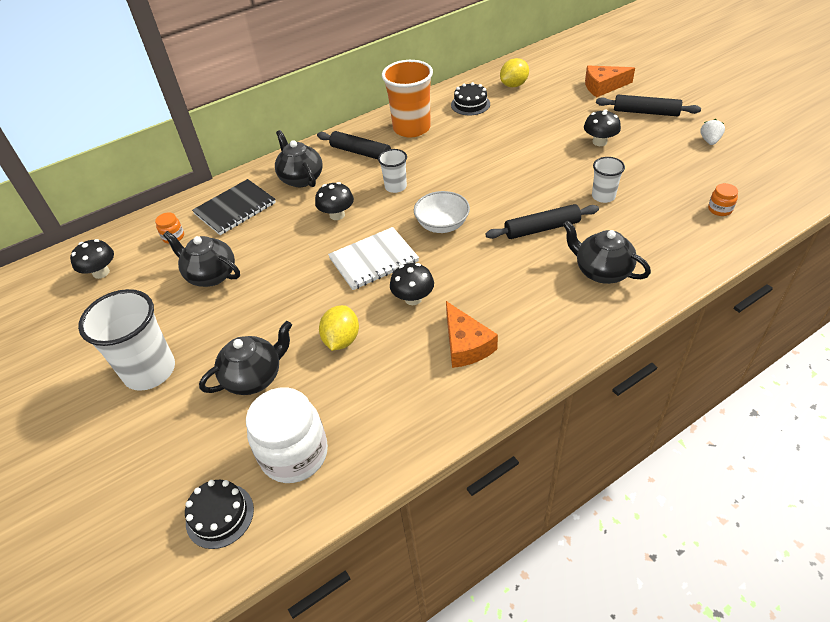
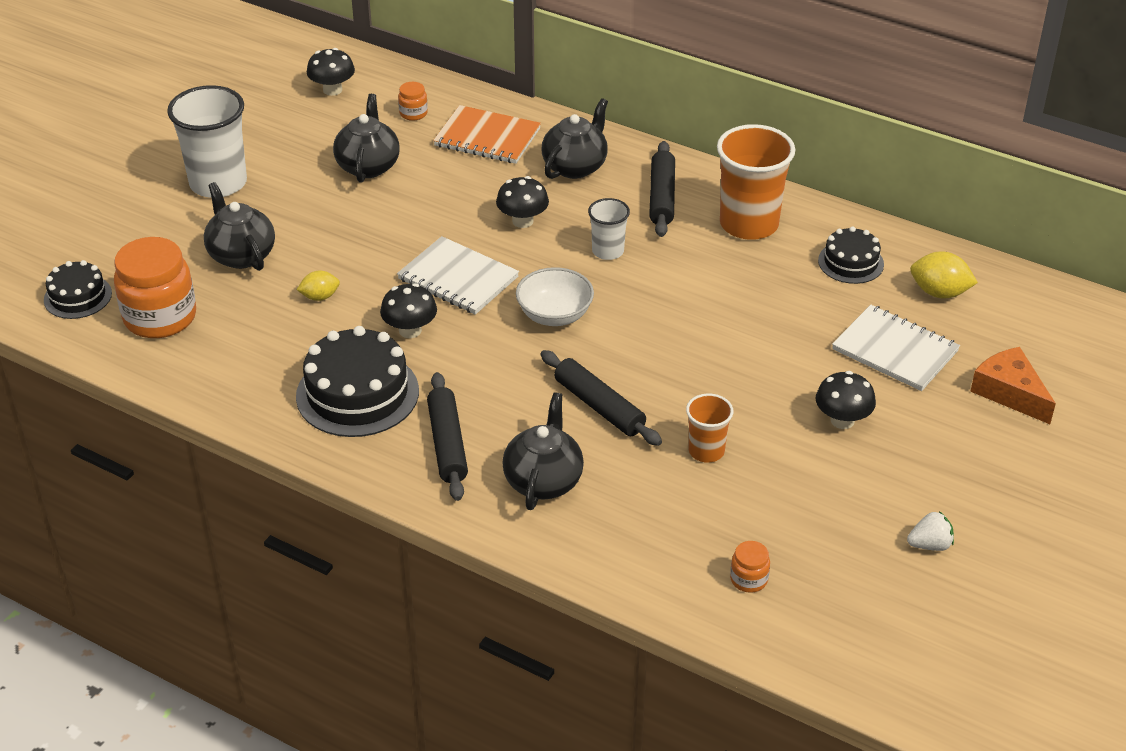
camera: 60 degrees right, 5 degrees down
black notebook [192,179,276,235] -> orange notebook [433,105,541,164]
black teapot [199,321,292,395] -> black teapot turned 150 degrees counterclockwise [204,182,275,271]
white jar [246,387,328,483] -> orange jar [114,237,196,338]
yellow lemon [319,305,359,351] -> yellow lemon [297,271,340,301], size x0.65
orange cheese [446,301,498,368] -> black cake [296,326,419,437]
white cup [592,157,625,203] -> orange cup [686,394,733,463]
black rolling pin [596,95,701,116] -> black rolling pin moved to [427,372,468,501]
none -> white notebook [832,305,960,391]

